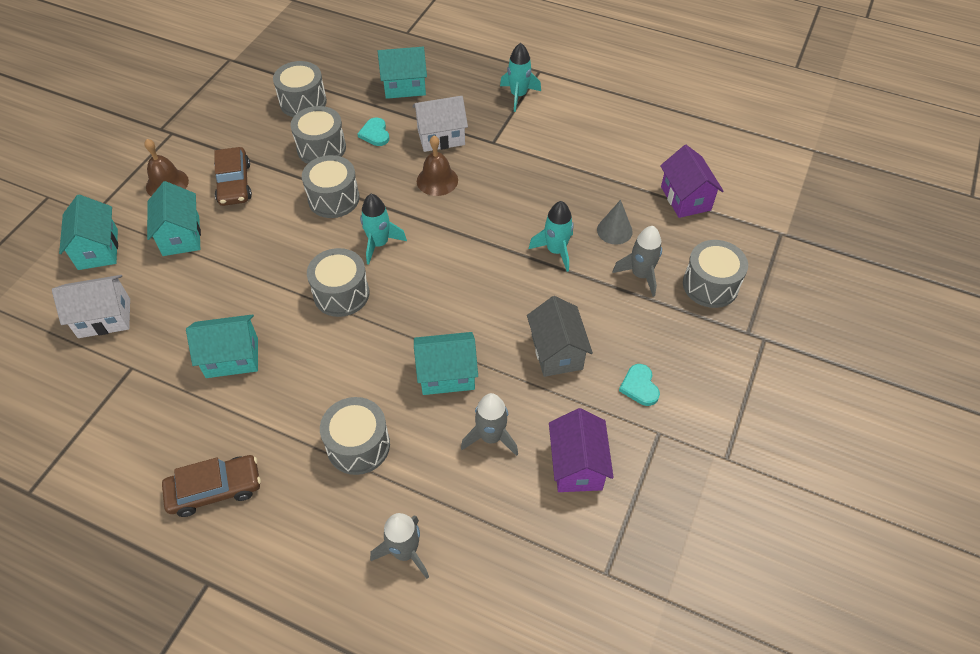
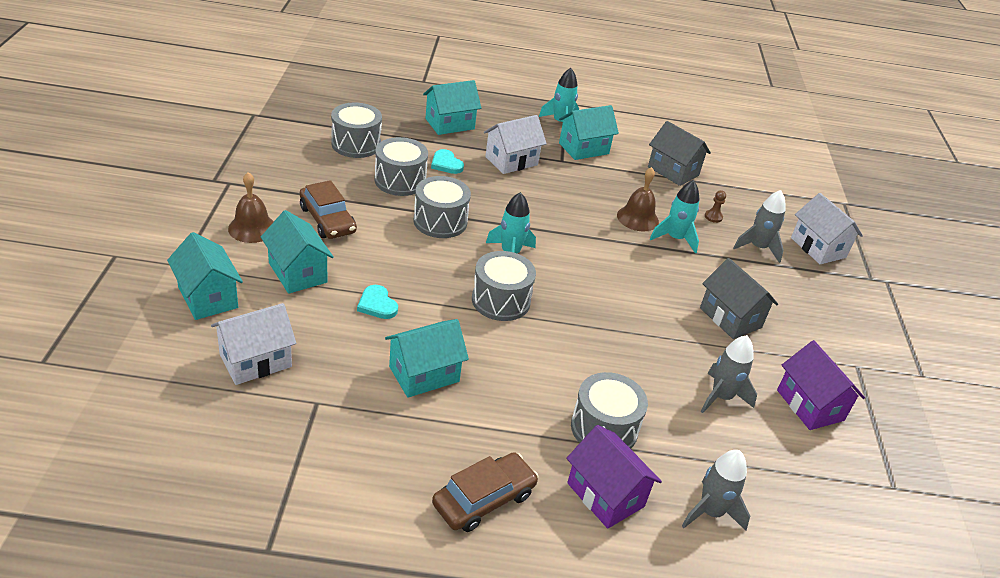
camera: 25 degrees left, 15 degrees down
turquoise house [414,332,478,395] -> turquoise house moved to [559,105,619,160]
brown bell [417,135,458,196] -> brown bell moved to [617,167,659,231]
grey cone [597,200,633,244] -> brown pawn [705,190,726,223]
turquoise heart [619,364,660,406] -> turquoise heart moved to [357,285,398,319]
purple house [660,145,723,218] -> purple house moved to [566,425,662,529]
grey drum [683,240,748,308] -> white house [791,193,863,264]
none -> grey house [648,121,711,186]

